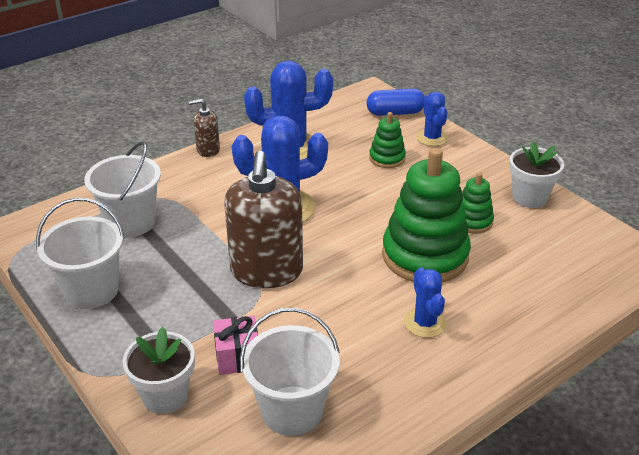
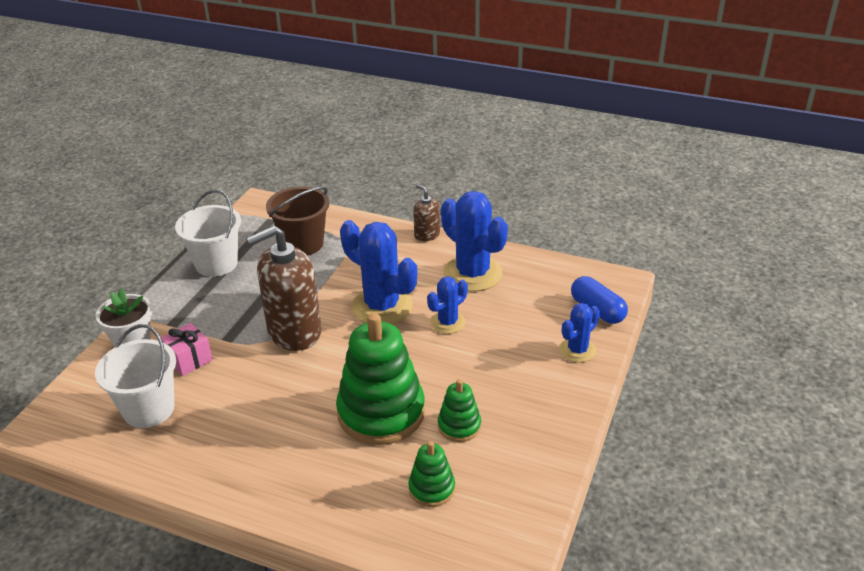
camera: 60 degrees right, 0 degrees up
white bucket [84,142,161,238] -> brown bucket [266,186,330,255]
green stacking toy [369,112,406,168] -> green stacking toy moved to [408,441,455,507]
blue cactus [404,267,447,338] -> blue cactus moved to [427,276,468,334]
white flower pot [509,141,564,208] -> none

